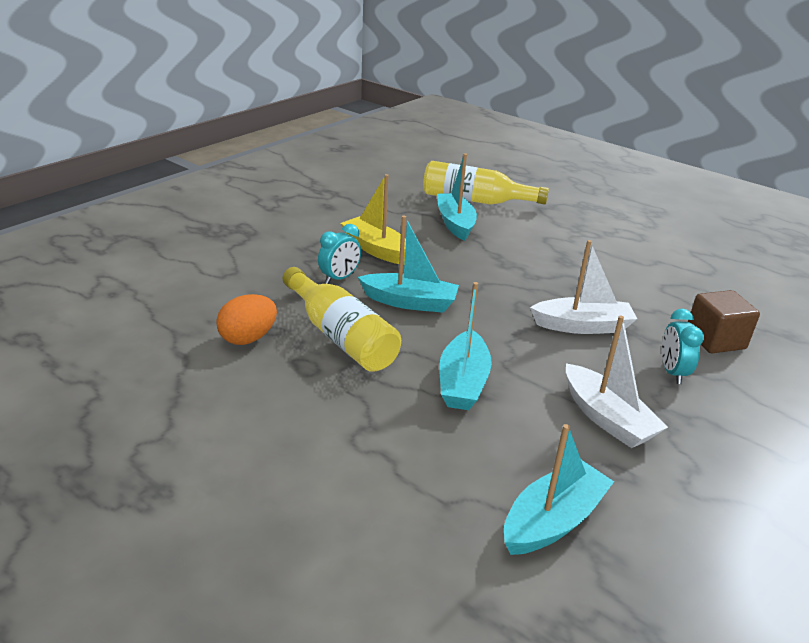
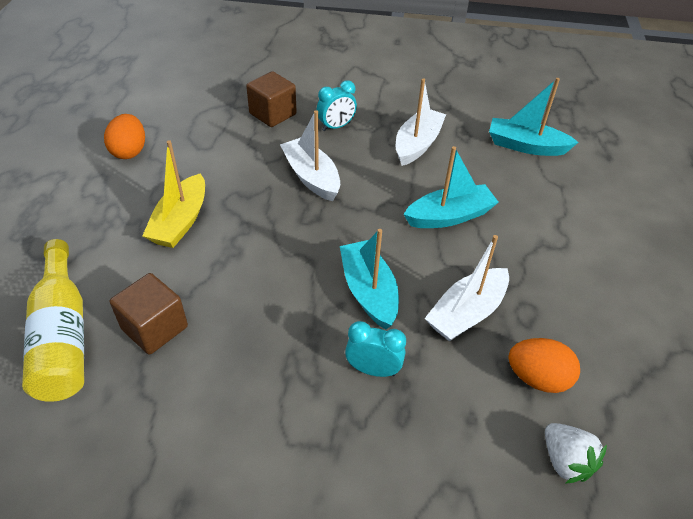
camera: 120 degrees left, 15 degrees up
yellow bottle [283,267,401,372] -> white boat [424,235,509,341]
yellow boat [341,174,406,265] -> yellow boat moved to [142,140,205,248]
turquoise boat [437,153,477,241] -> brown cube [110,273,188,355]
none -> orange egg [104,114,145,159]
none -> white strawberry [545,423,607,483]

